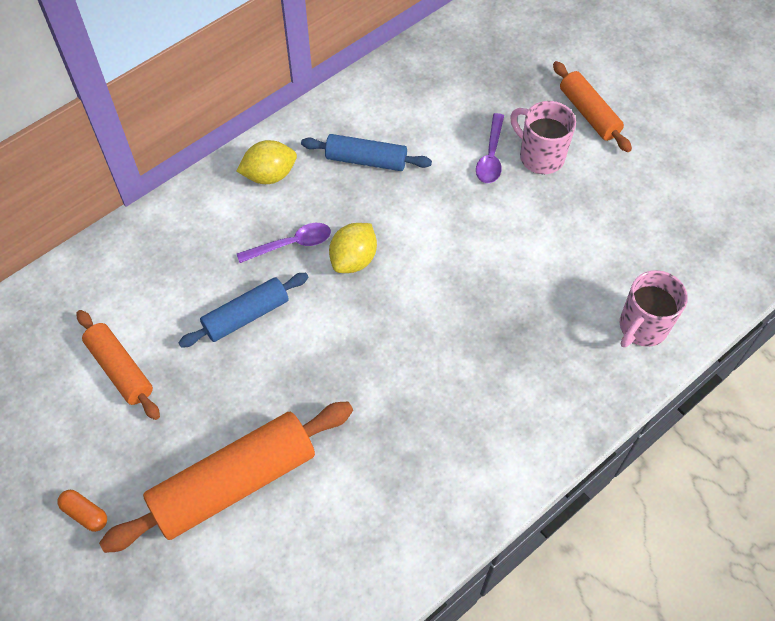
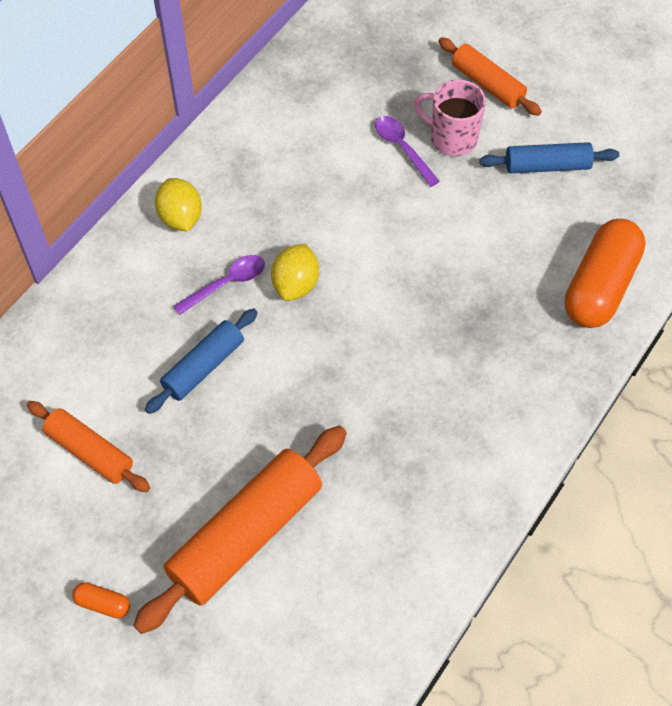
camera: 15 degrees left, 0 degrees up
yellow lemon [237,140,297,184] -> yellow lemon turned 75 degrees counterclockwise [155,178,202,231]
blue rolling pin [301,134,432,171] -> blue rolling pin moved to [479,142,619,173]
purple spoon [476,113,504,183] -> purple spoon turned 150 degrees clockwise [375,116,440,187]
pink mug [620,270,688,347] -> orange capsule [565,219,645,328]

